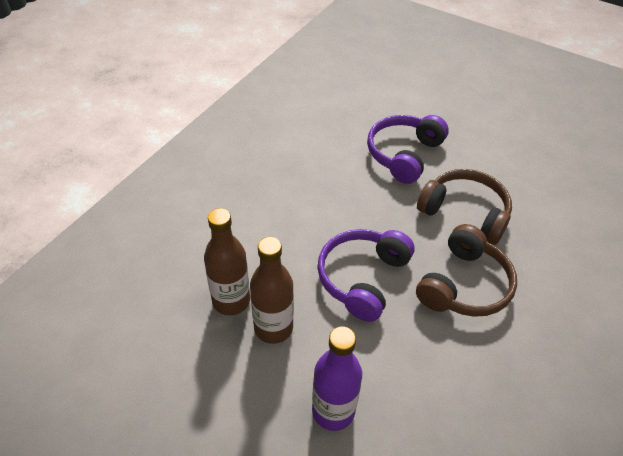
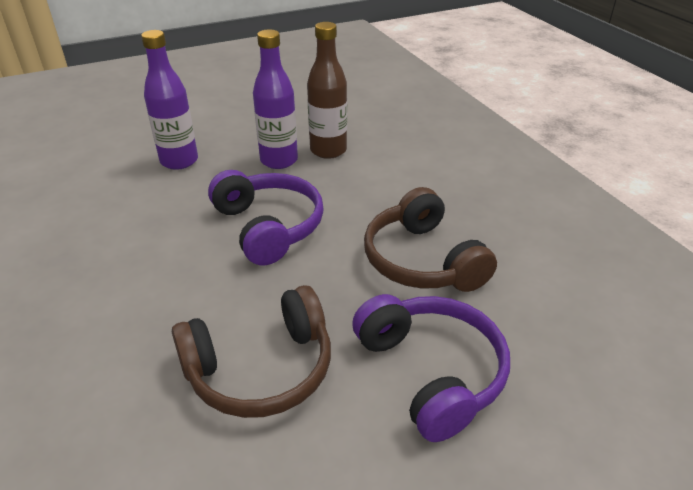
camera: 125 degrees right, 10 degrees down
brown bottle [250,237,294,344] -> purple bottle [253,29,298,169]
brown headphones [416,224,517,317] -> brown headphones moved to [364,187,497,292]

